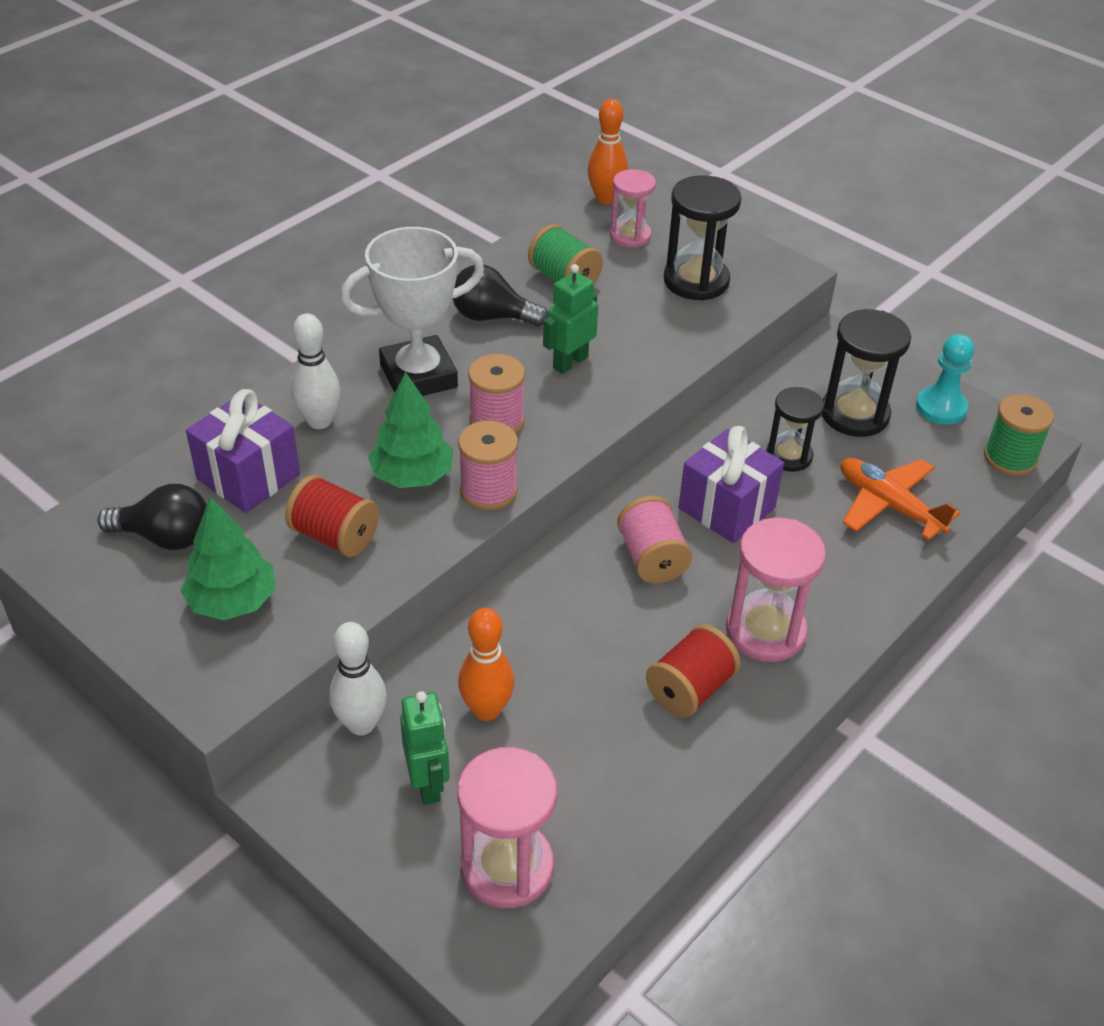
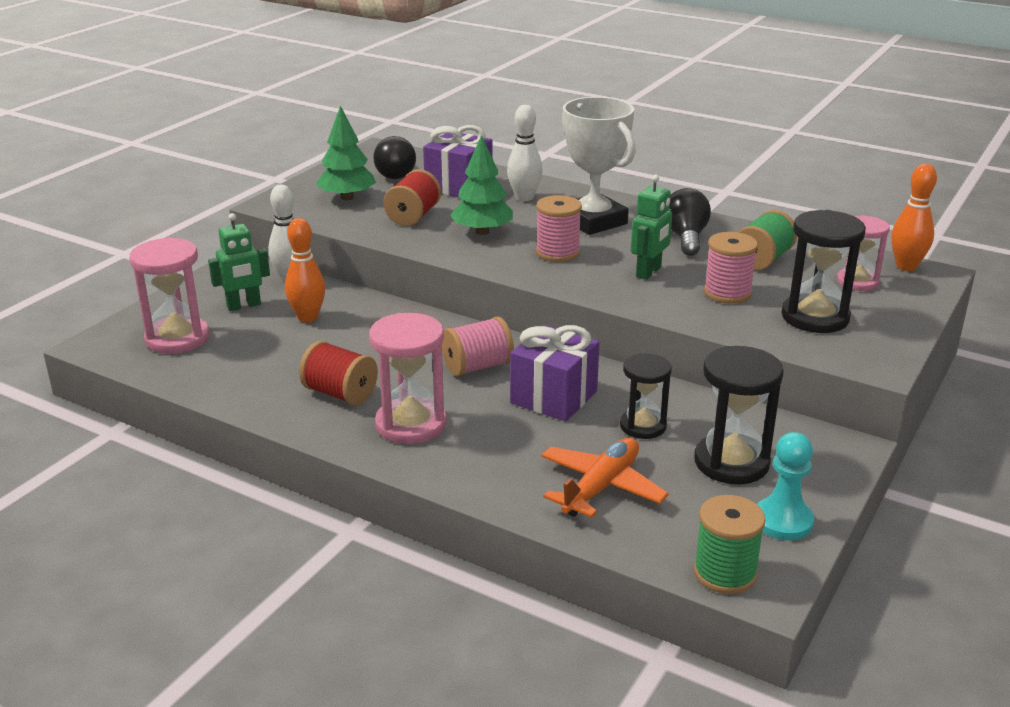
camera: 80 degrees right, 15 degrees down
pink spool [458,421,518,510] -> pink spool moved to [704,232,758,304]
green robot [543,264,598,374] -> green robot turned 90 degrees clockwise [631,175,672,280]

